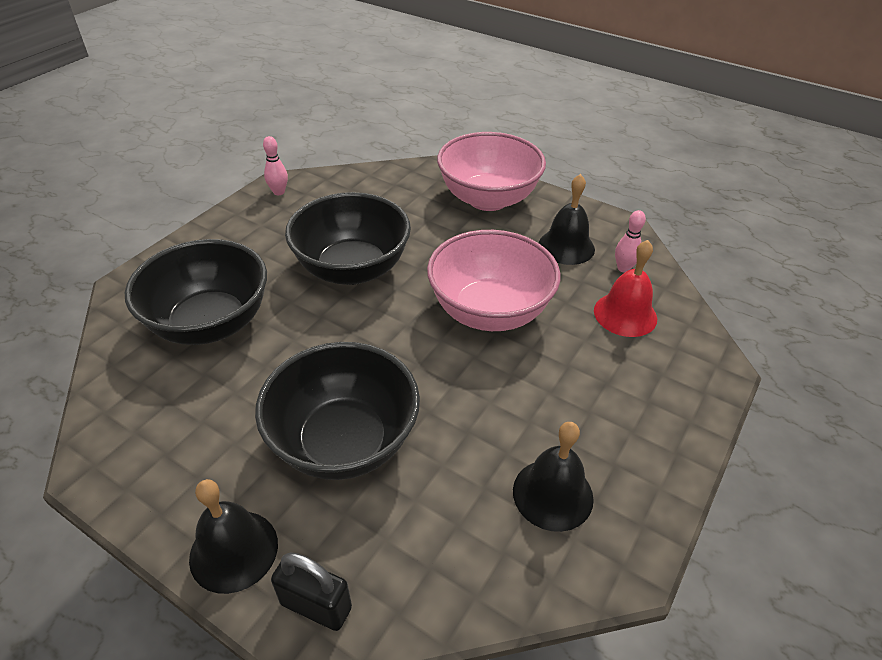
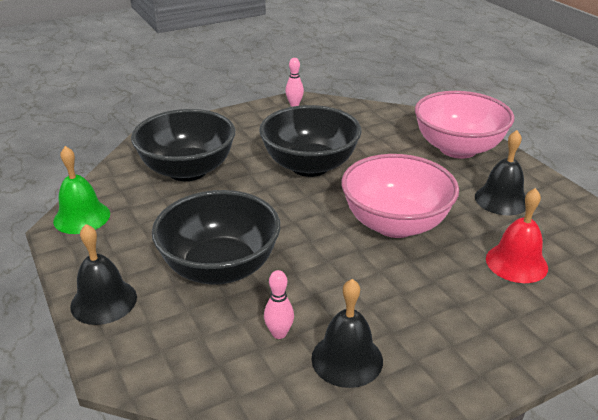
camera: 30 degrees right, 10 degrees down
black padlock [271,552,352,631] -> none
pink bowling pin [615,210,646,273] -> pink bowling pin moved to [264,270,294,339]
none -> green bell [53,146,110,234]

